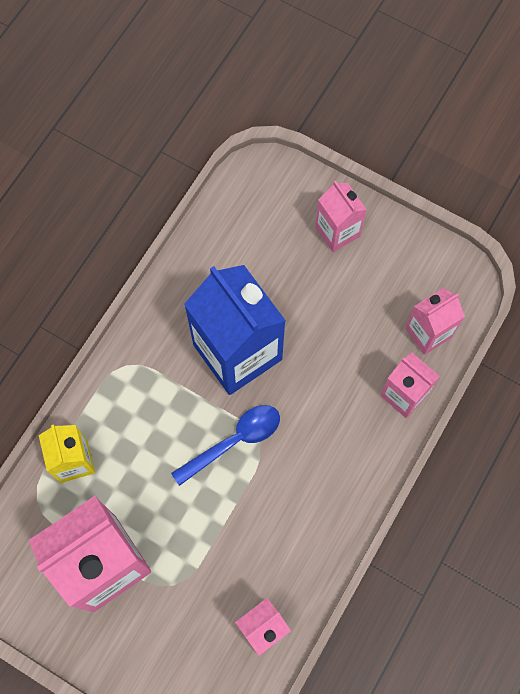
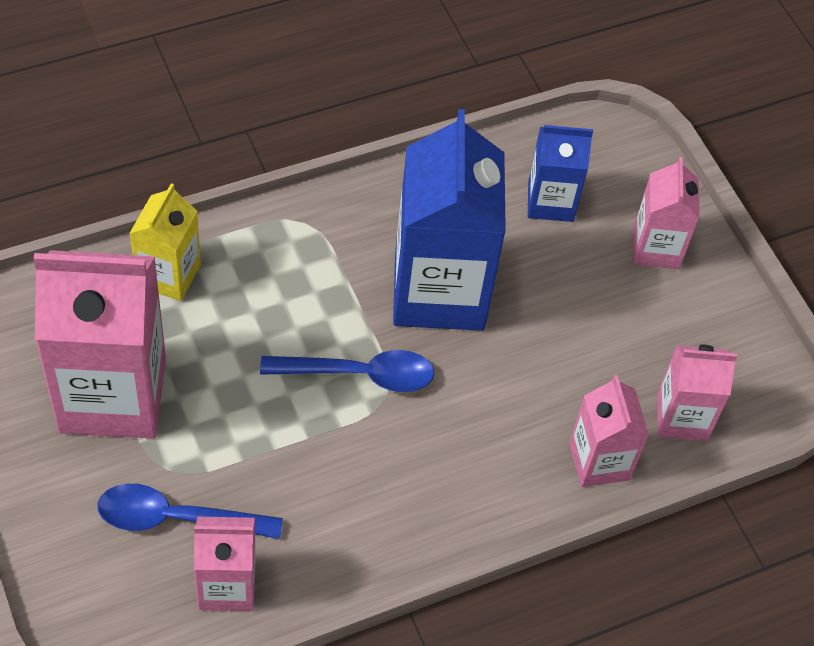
camera: 30 degrees right, 15 degrees down
none -> blue spoon [98,484,283,539]
none -> blue carton [528,125,593,222]

